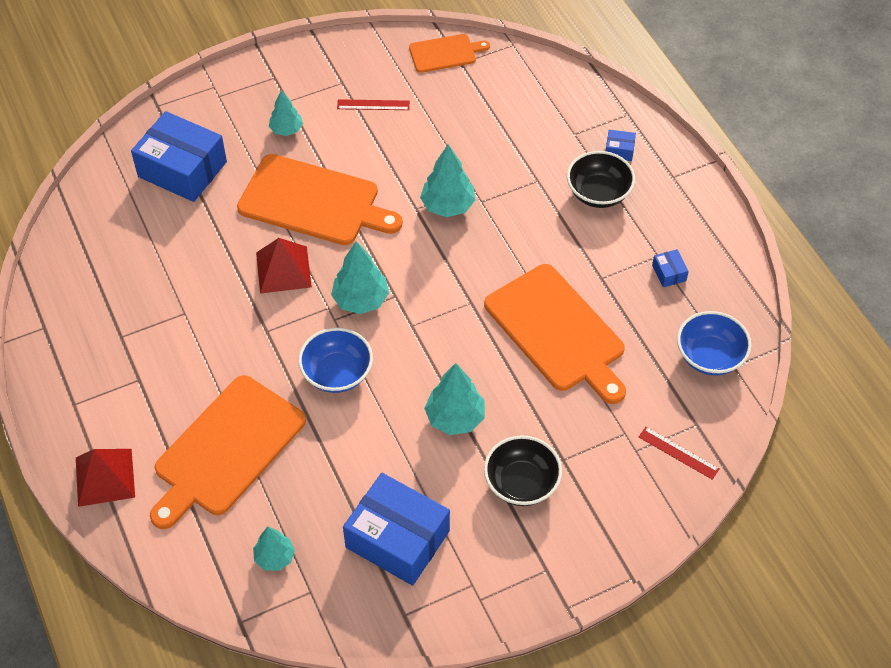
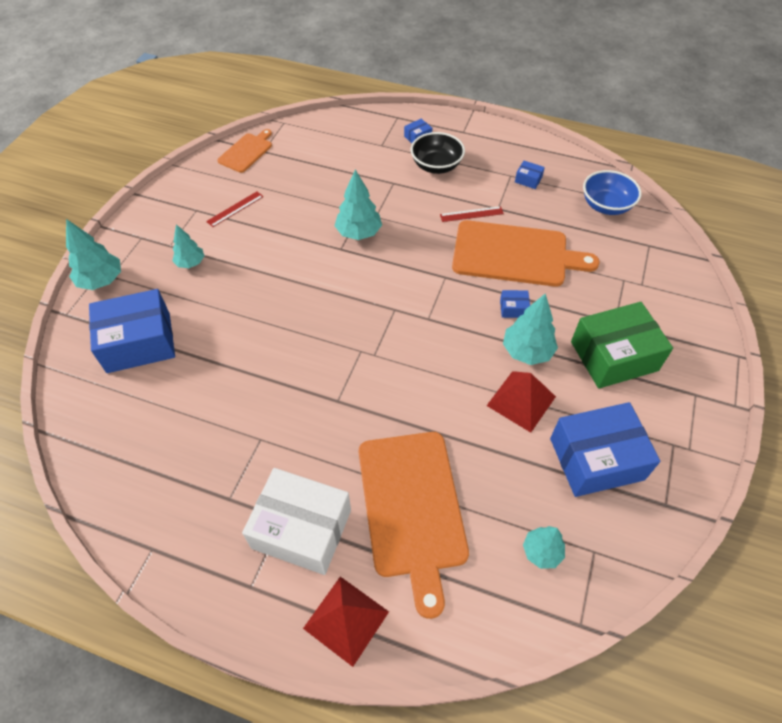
camera: 45 degrees left, 0 degrees up
orange cutting board [237,154,403,245] -> none
red pyramid [256,238,312,294] -> red pyramid moved to [486,371,556,433]
blue bowl [298,328,373,393] -> none
turquoise tree [331,241,389,314] -> turquoise tree moved to [66,219,121,290]
black bowl [484,435,562,506] -> green box [571,302,673,389]
red ruler [639,427,719,480] -> red ruler moved to [440,206,504,222]
none -> white box [242,468,351,575]
none -> blue box [500,290,530,318]

